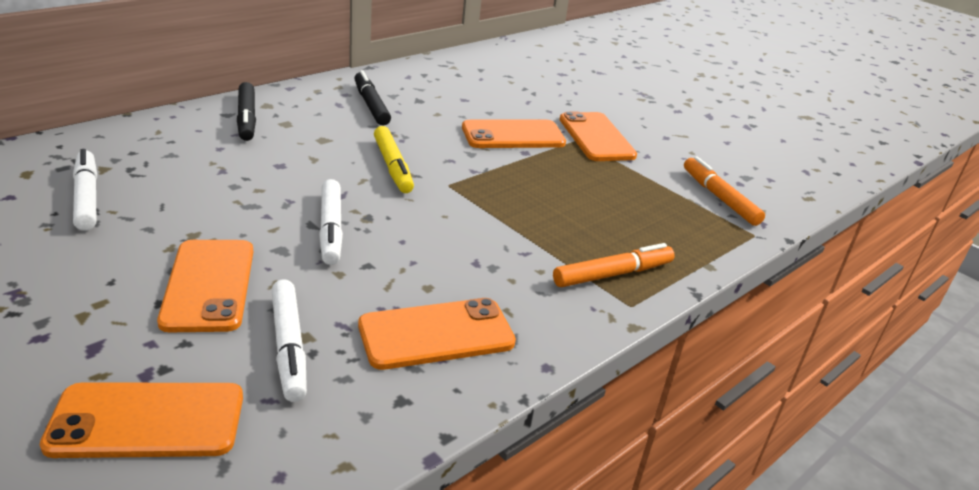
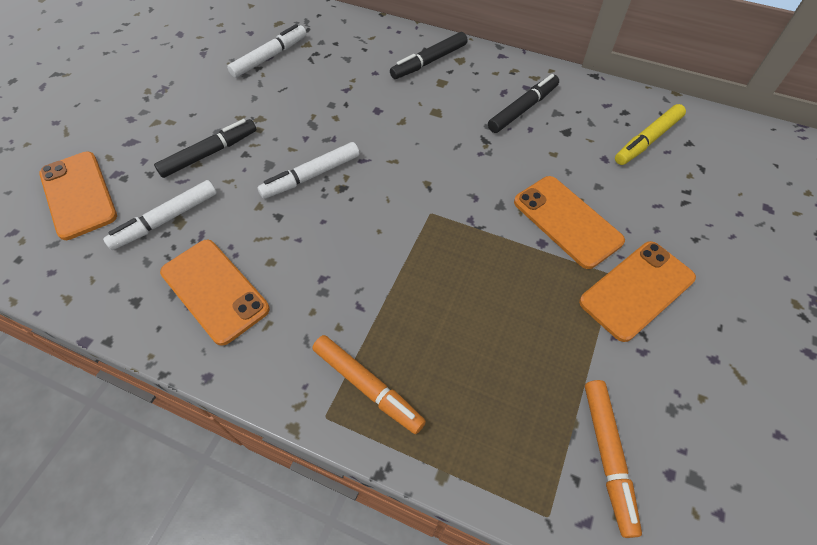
camera: 70 degrees right, 25 degrees up
orange phone [157,240,253,332] -> black marker [154,119,257,178]
yellow marker [374,126,414,193] -> yellow marker moved to [615,104,686,165]
orange marker [684,156,765,226] -> orange marker turned 135 degrees clockwise [585,380,642,538]

